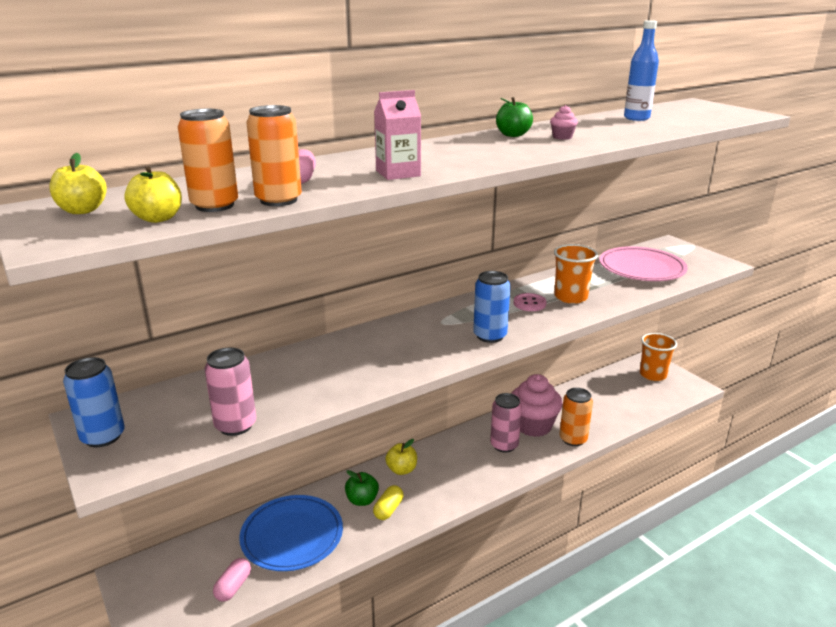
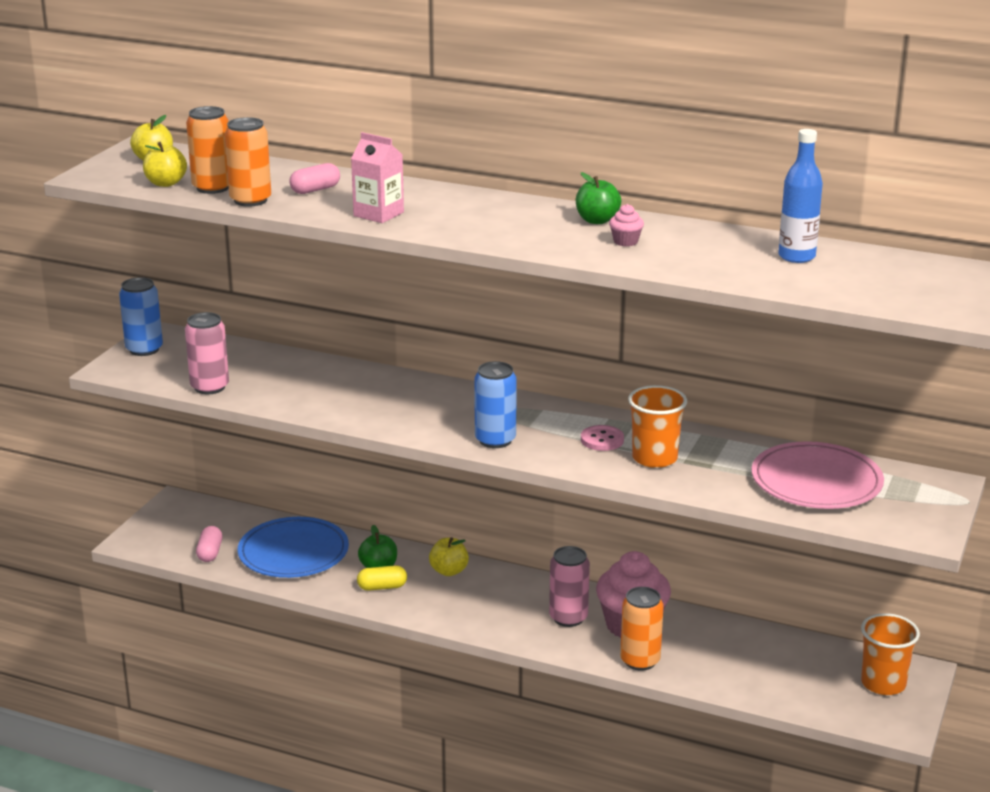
camera: 55 degrees right, 0 degrees up
pink capsule [213,558,251,601] -> pink capsule turned 75 degrees counterclockwise [196,526,222,562]

